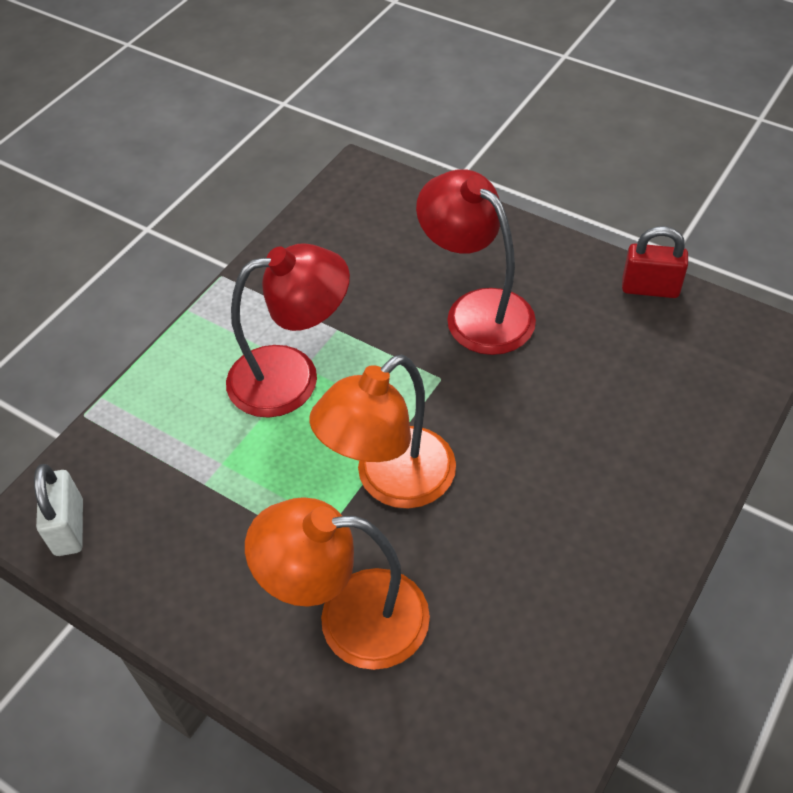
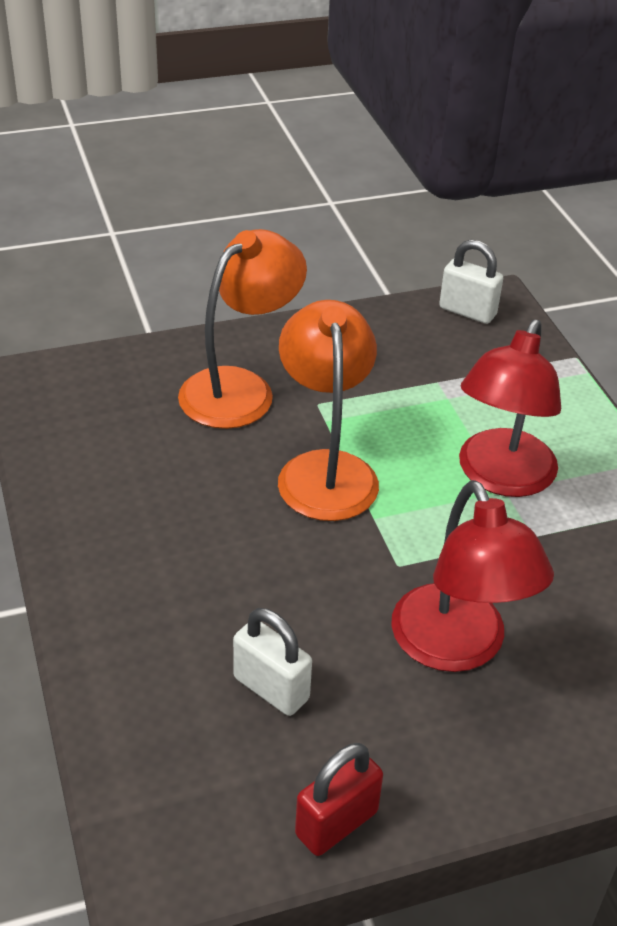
camera: 125 degrees right, 10 degrees down
red lamp [416,169,536,355] -> red lamp turned 75 degrees clockwise [391,480,554,672]
none -> white padlock [233,608,312,716]

